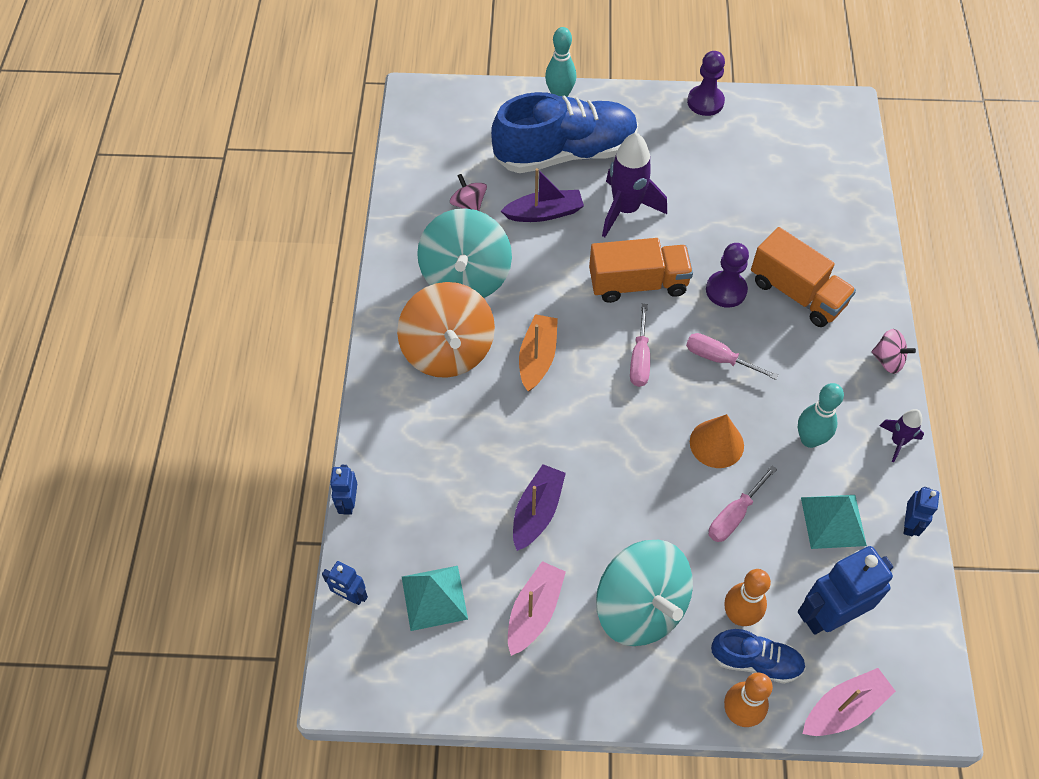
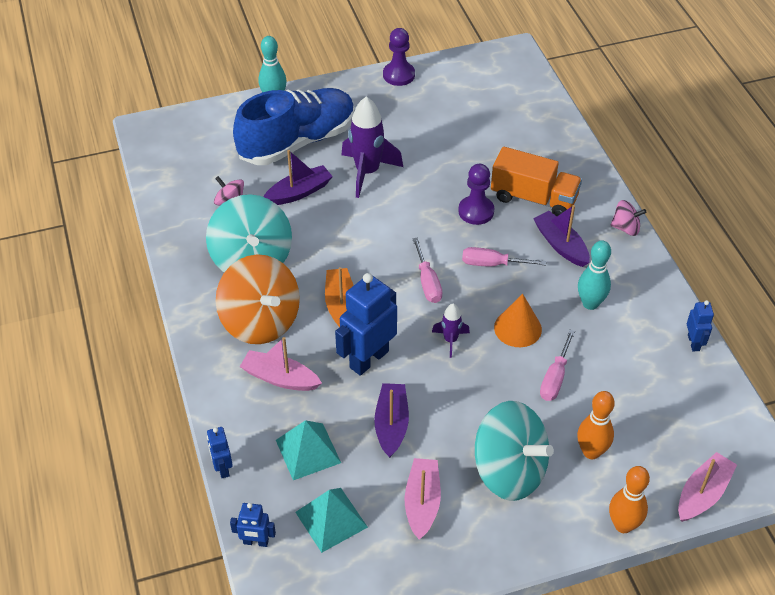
camera: 20 degrees left, 10 degrees down
orange truck [589,238,693,303] -> none
blue shoe [711,629,806,684] -> none
blue robot [798,546,893,635] -> blue robot moved to [335,273,397,376]
turquoise pyramid [801,495,867,549] -> turquoise pyramid moved to [276,420,341,480]
purple rocket [879,409,924,462] -> purple rocket moved to [432,304,470,358]
none -> pink boat [240,337,322,391]
none -> purple boat [533,205,590,267]

